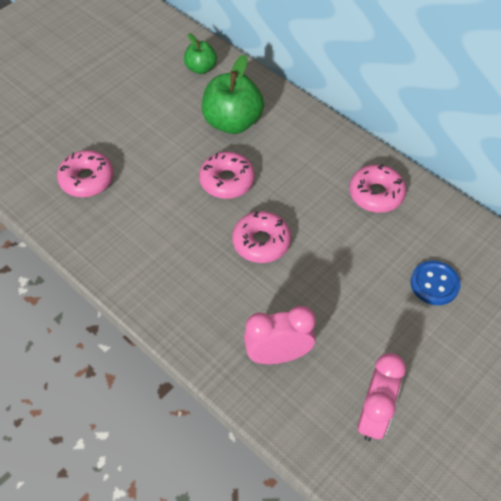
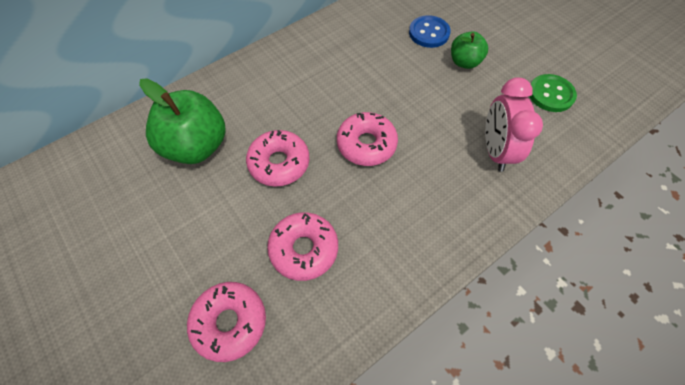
camera: 80 degrees left, 5 degrees up
green apple [184,33,217,74] -> green apple moved to [451,31,488,69]
pink donut [349,164,406,213] -> pink donut moved to [267,212,338,281]
pink clock [358,353,406,441] -> green button [529,74,577,112]

